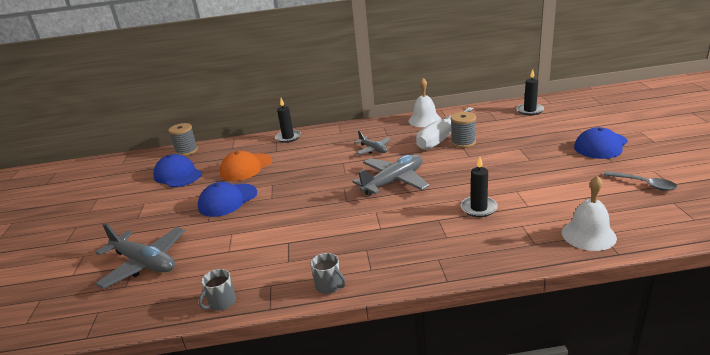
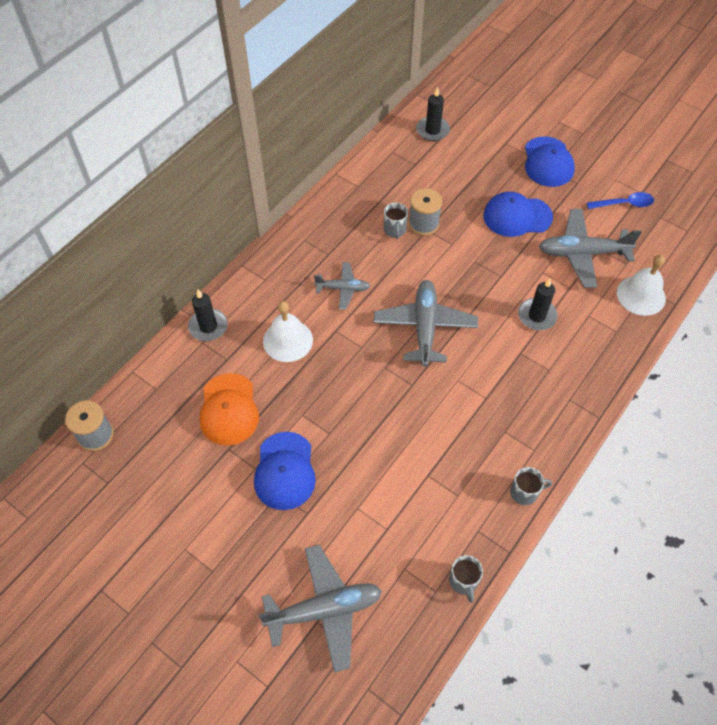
camera: 50 degrees left, 30 degrees up
blue cap [153,154,202,187] -> blue cap moved to [483,192,553,237]
white bell [408,78,441,127] -> white bell moved to [263,301,313,362]
white screwdriver [416,107,474,150] -> grey mug [384,203,408,239]
grey spoon [603,171,677,191] -> blue spoon [587,192,654,209]
none -> grey plane [539,209,642,288]

